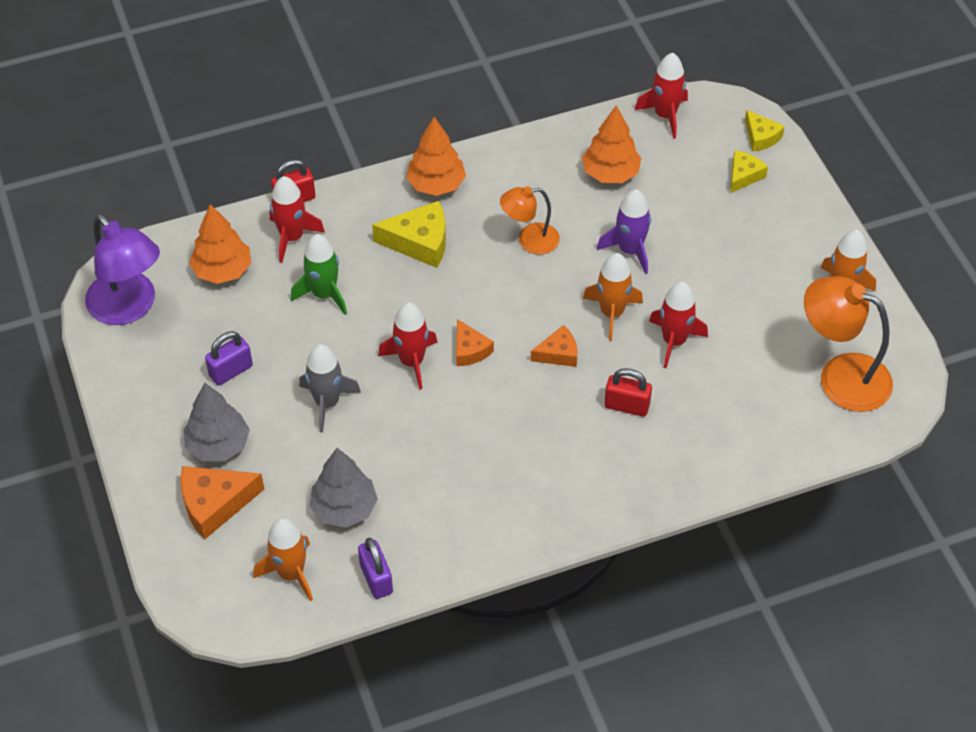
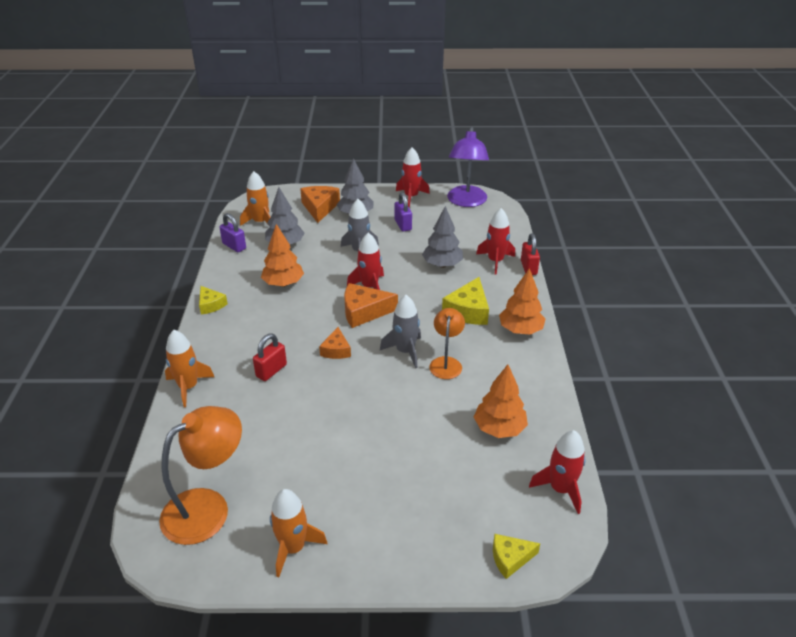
camera: 110 degrees right, 15 degrees down
purple lamp [85,214,160,325] -> purple lamp turned 60 degrees counterclockwise [447,127,489,207]
orange tree [189,204,251,284] -> orange tree moved to [261,224,304,287]
green rocket [291,234,347,315] -> grey tree [422,206,463,268]
purple padlock [358,538,393,599] -> purple padlock turned 45 degrees clockwise [219,213,246,252]
orange cheese [456,319,494,366] -> orange cheese [344,283,398,328], size x1.63
orange rocket [583,253,643,341] -> orange rocket moved to [165,330,214,407]
purple rocket [597,189,651,274] -> none
red rocket [649,282,708,368] -> red rocket moved to [396,147,430,207]
yellow cheese [730,150,768,193] -> yellow cheese moved to [199,286,228,315]
none -> grey rocket [380,295,421,368]

